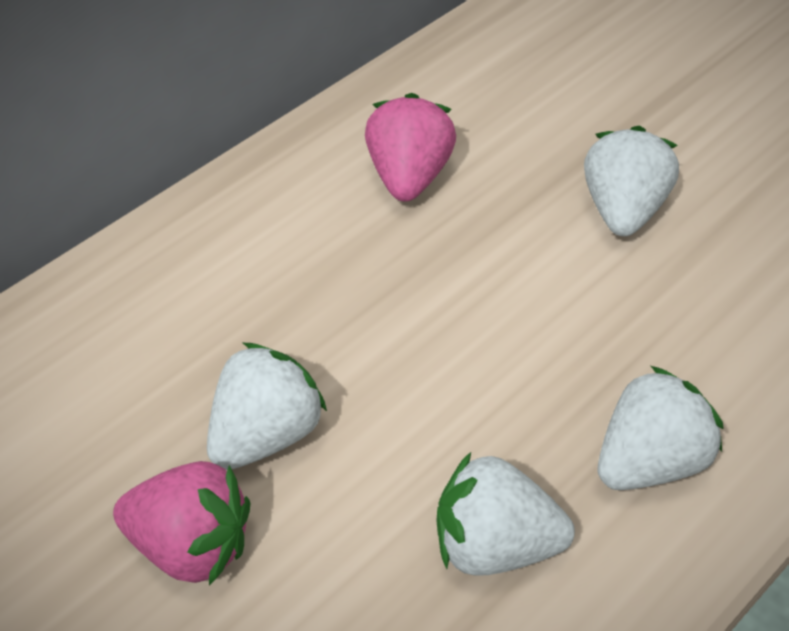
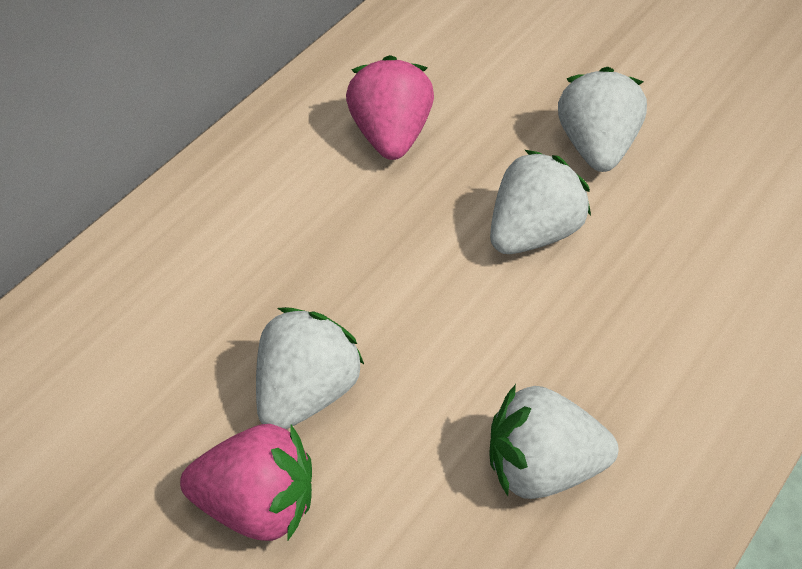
camera: 10 degrees left, 0 degrees up
white strawberry [598,366,724,490] -> white strawberry moved to [490,150,591,254]

